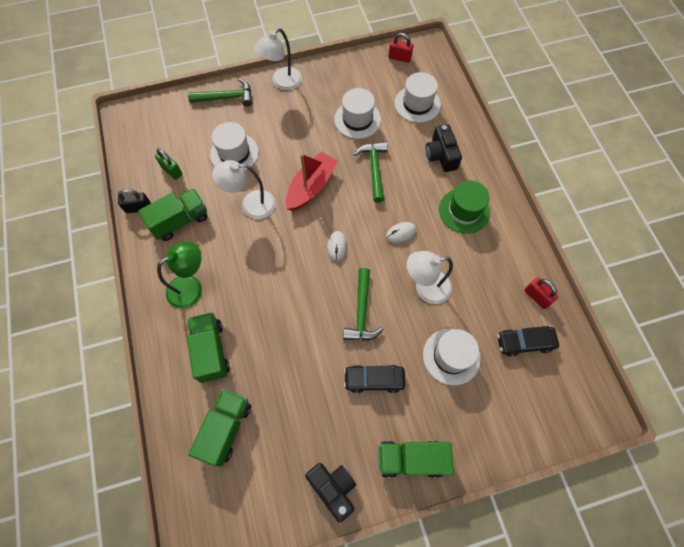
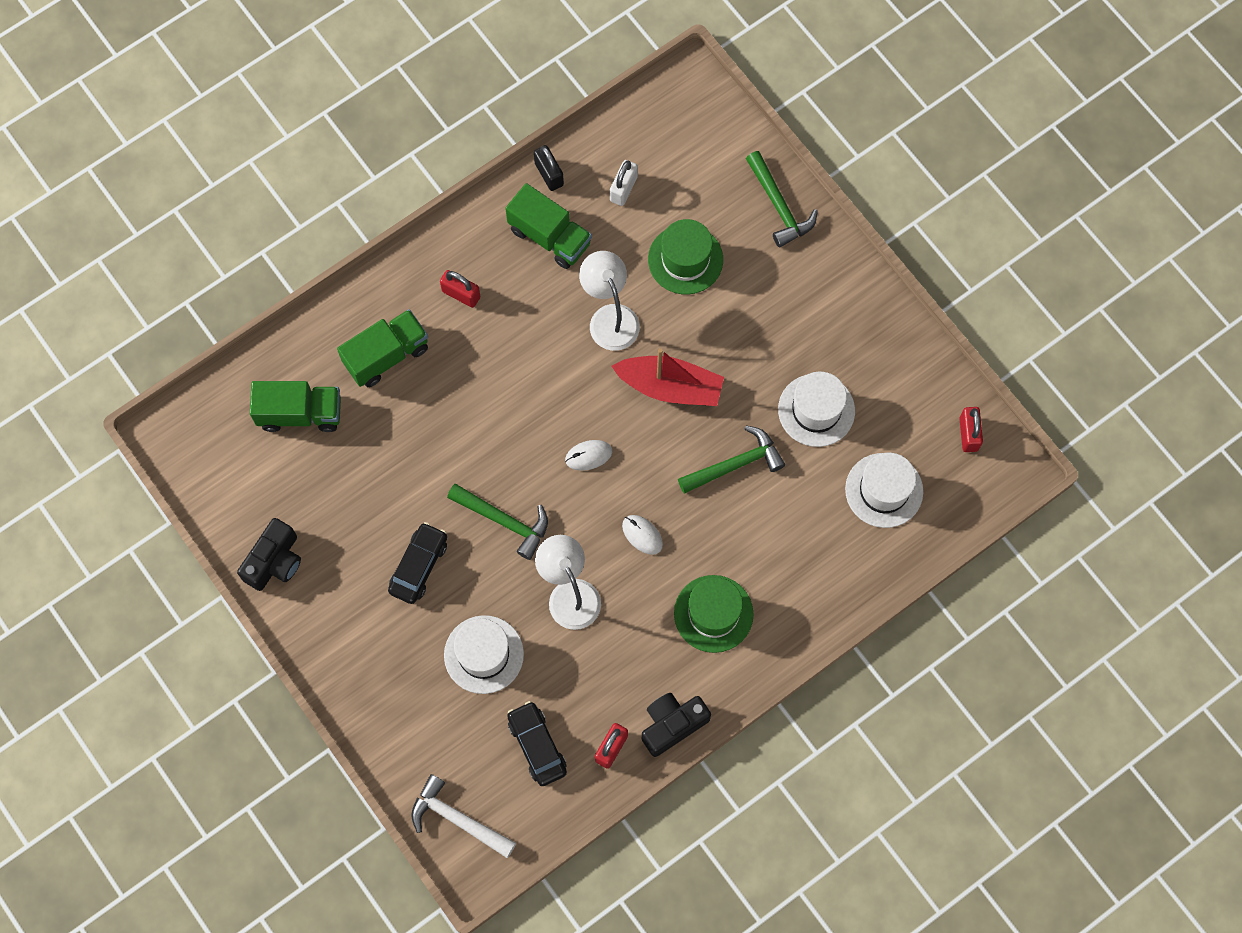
camera: 70 degrees right, 5 degrees up
green padlock [155,148,182,180] -> white padlock [610,160,638,206]
green lamp [157,241,202,309] -> red padlock [440,270,481,308]
white hat [210,122,259,171] -> green hat [648,219,723,294]
white lamp [254,28,302,90] -> none
green hammer [343,268,384,341] -> green hammer turned 135 degrees counterclockwise [447,484,548,560]
black car [344,365,406,393] -> black car turned 45 degrees clockwise [388,522,447,604]
green truck [378,441,454,478] -> none
black camera [426,124,462,172] -> black camera moved to [642,693,711,757]
none -> white hammer [411,774,516,858]

